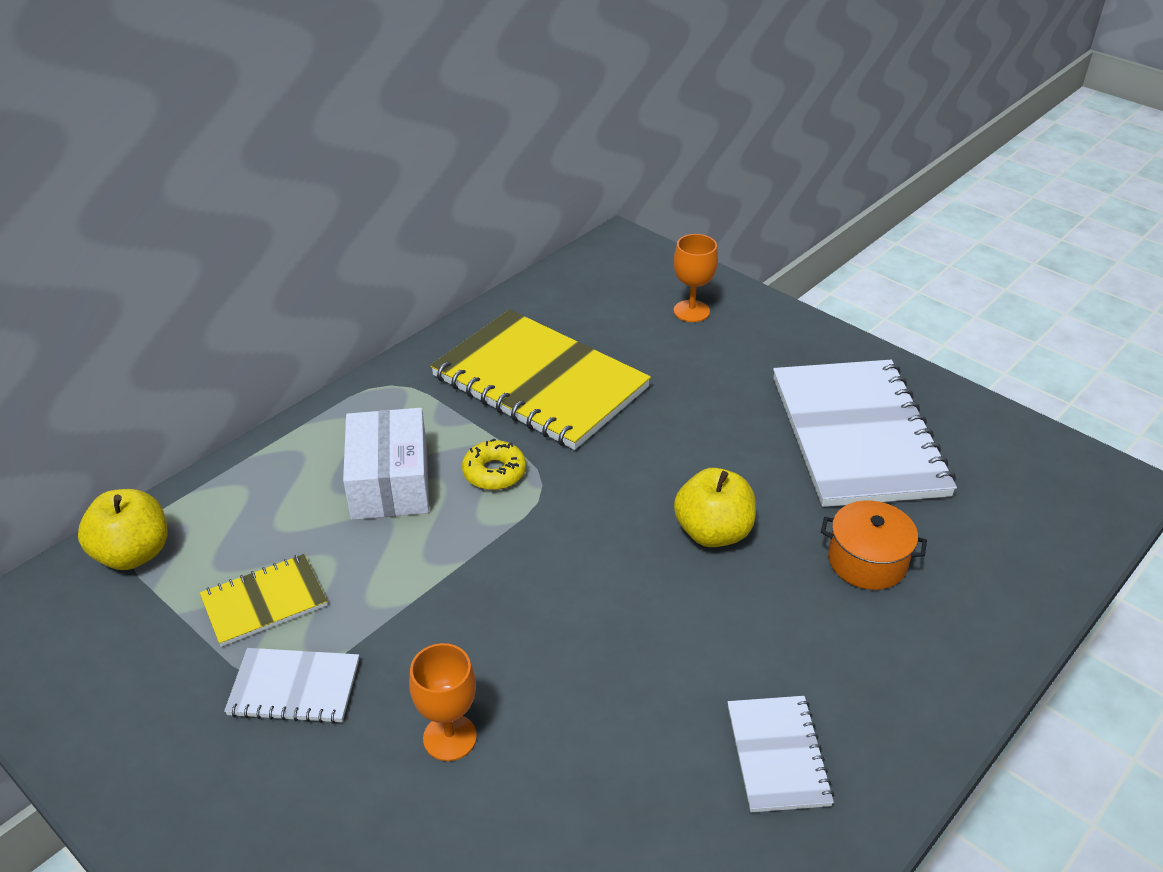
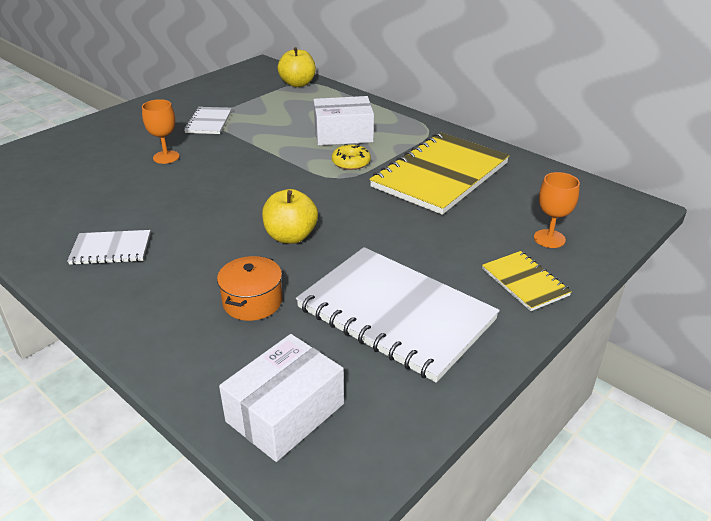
camera: 90 degrees right, 5 degrees down
yellow notebook [200,554,327,647] -> yellow notebook moved to [482,251,572,311]
white notebook [773,360,957,507] -> white notebook turned 45 degrees clockwise [296,247,500,383]
none -> white box [219,334,344,462]

